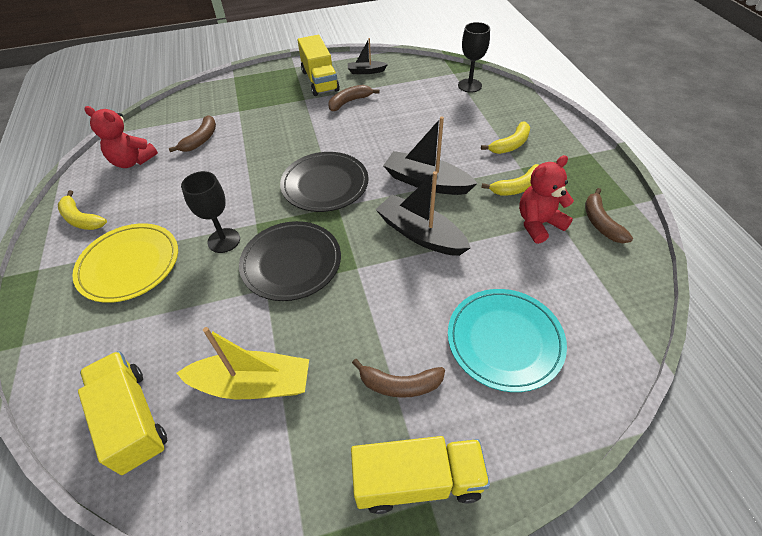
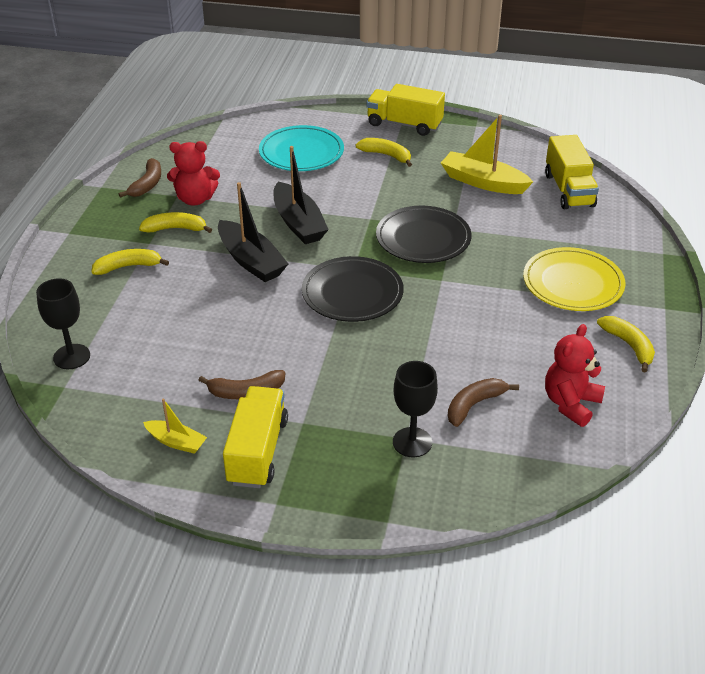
camera: 155 degrees left, 10 degrees down
red teddy bear [84,106,158,168] -> red teddy bear turned 105 degrees counterclockwise [545,324,605,427]
black goblet [181,171,240,253] -> black goblet moved to [393,361,438,457]
black boat [348,38,388,74] -> yellow boat [143,399,207,454]
brown banana [352,359,445,398] -> yellow banana [356,138,412,167]

